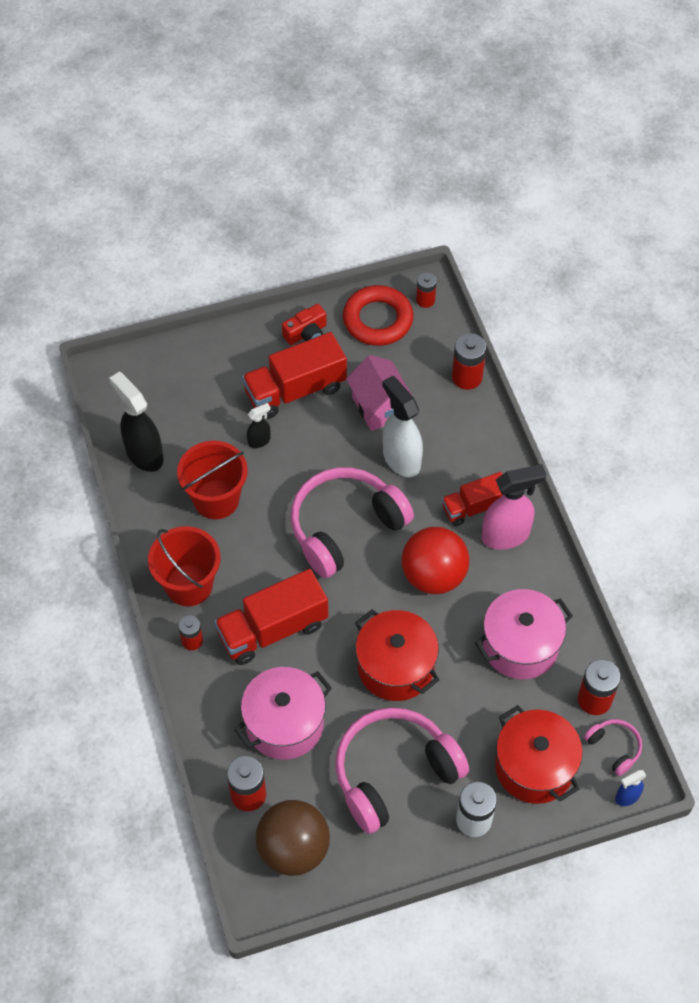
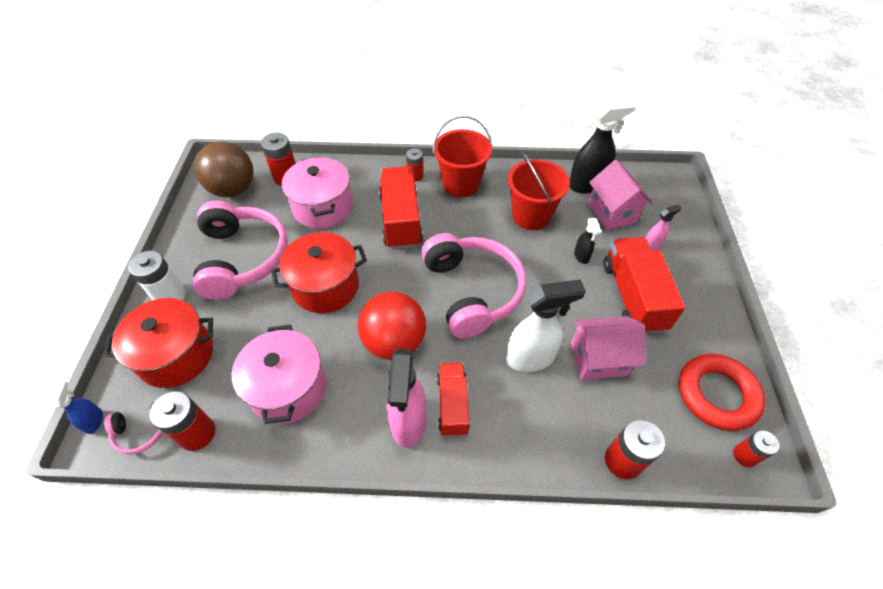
camera: 110 degrees right, 5 degrees down
red camera [282,304,327,345] -> none
none -> pink house [588,160,653,230]
none -> pink spray bottle [646,204,682,250]

